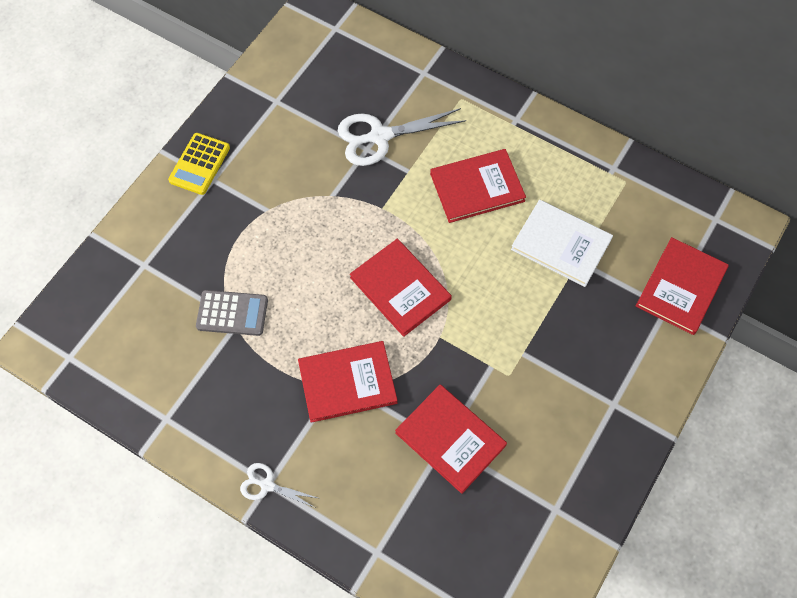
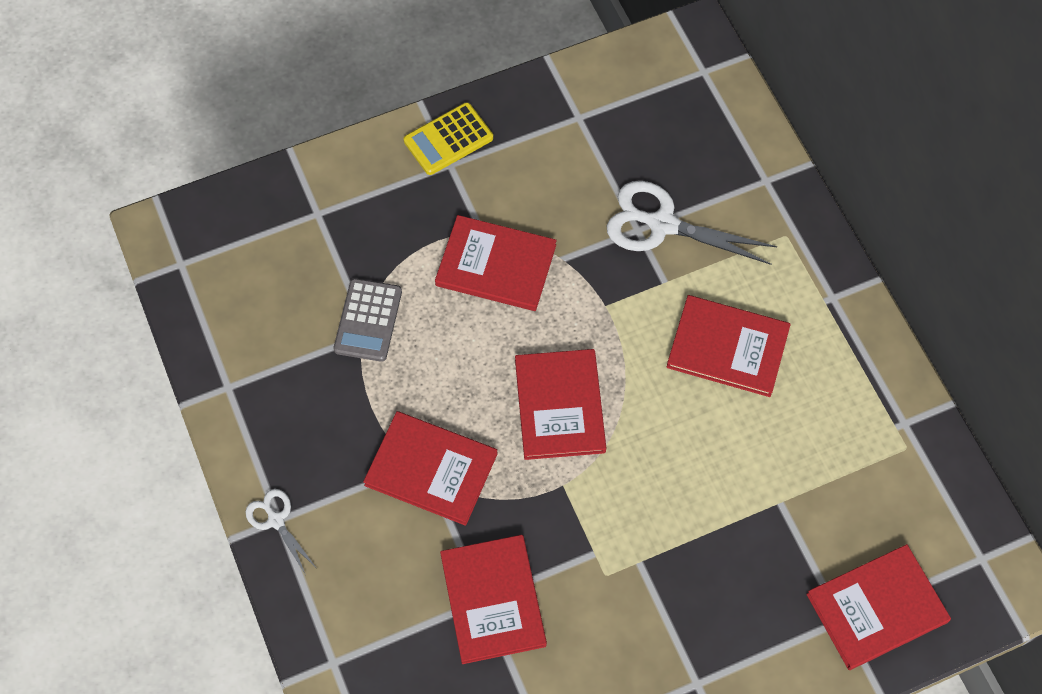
camera: 35 degrees right, 0 degrees up
grey calculator [196,290,268,336] -> grey calculator turned 60 degrees clockwise [334,279,402,362]
white book [511,200,613,287] -> none
none -> red book [435,215,557,311]

